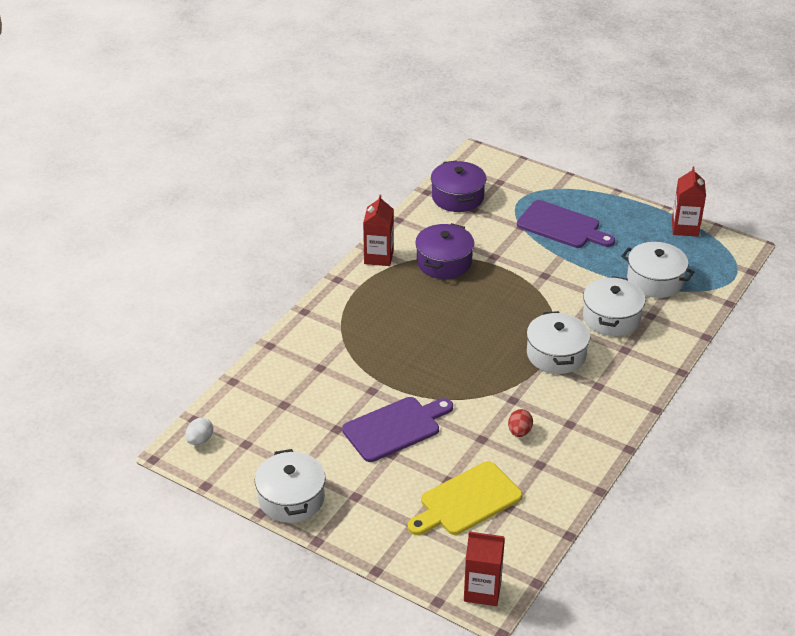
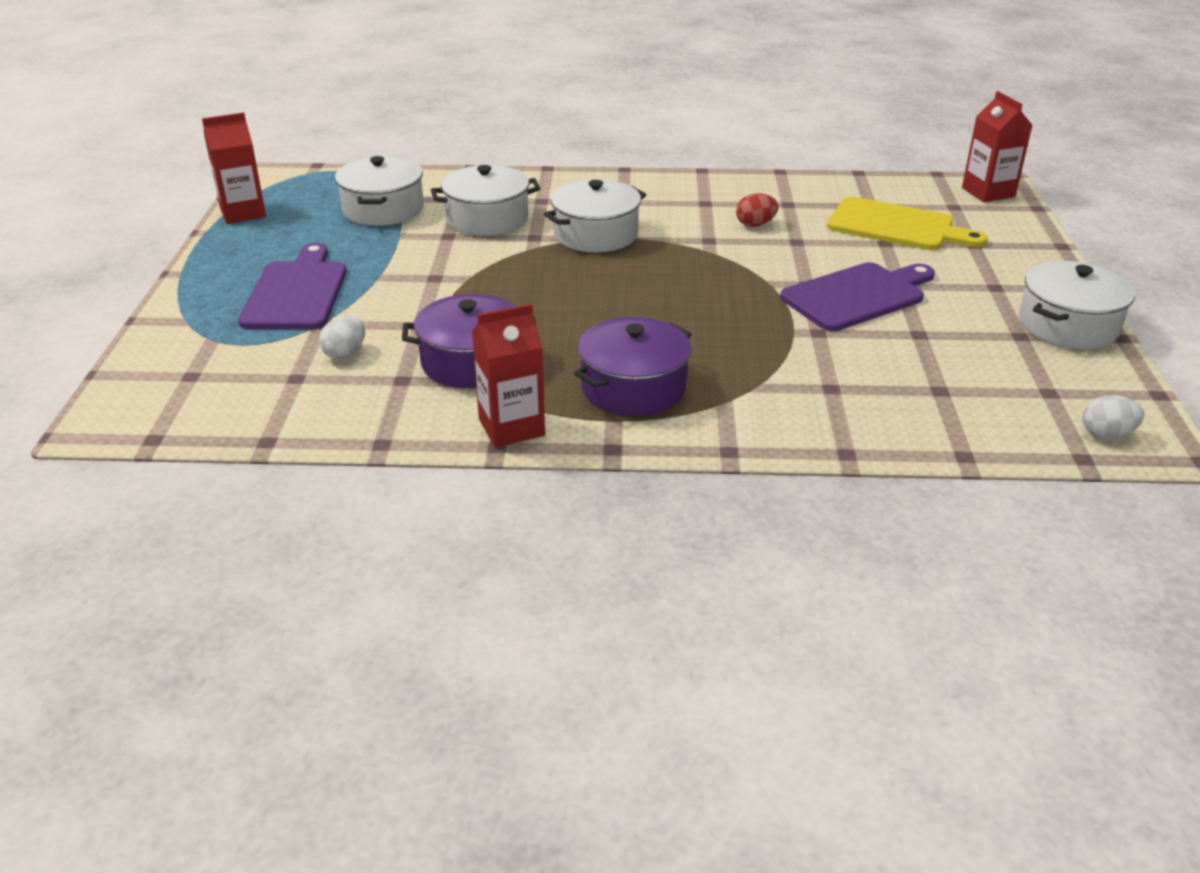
camera: 120 degrees left, 5 degrees down
purple cutting board [342,397,453,462] -> purple cutting board turned 120 degrees clockwise [780,262,935,331]
purple pot [431,160,486,212] -> purple pot moved to [574,317,692,416]
none -> white egg [319,316,365,359]

